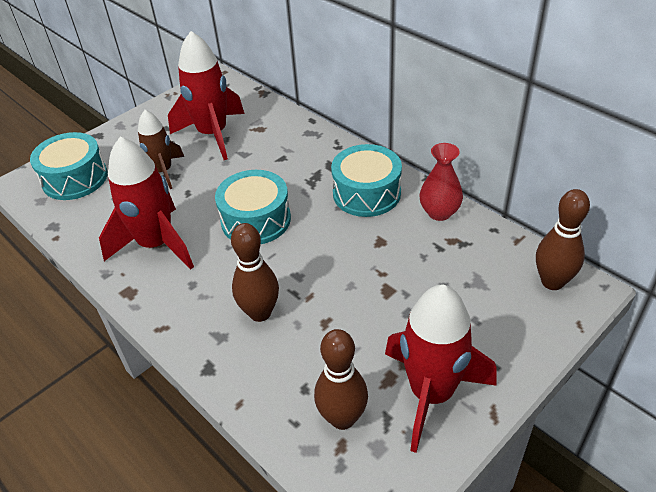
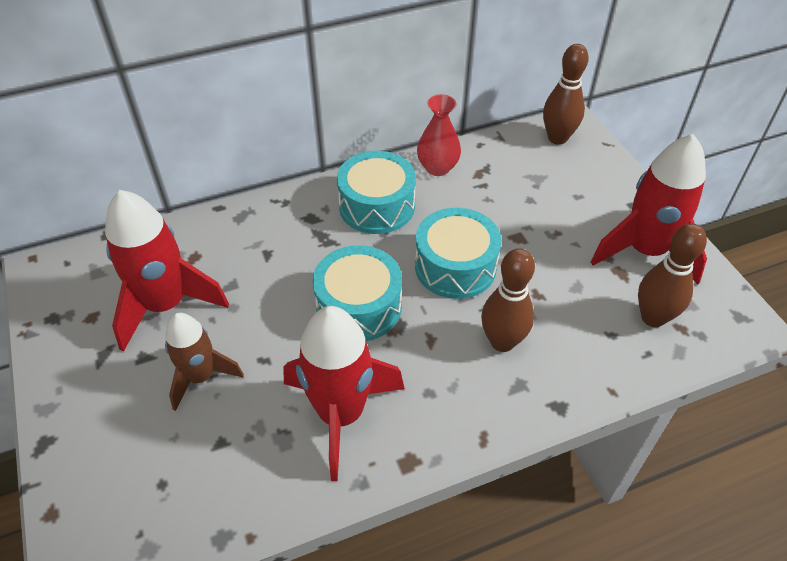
camera: 70 degrees left, 5 degrees up
turquoise drum [30,132,107,200] -> turquoise drum moved to [415,208,501,299]

